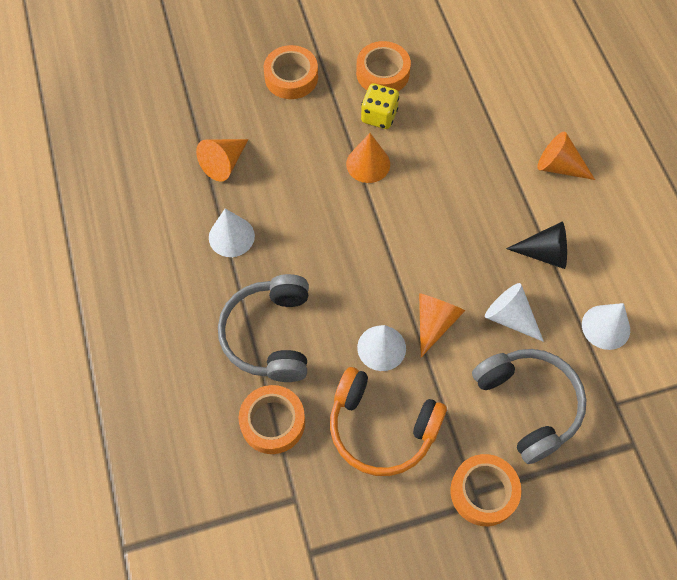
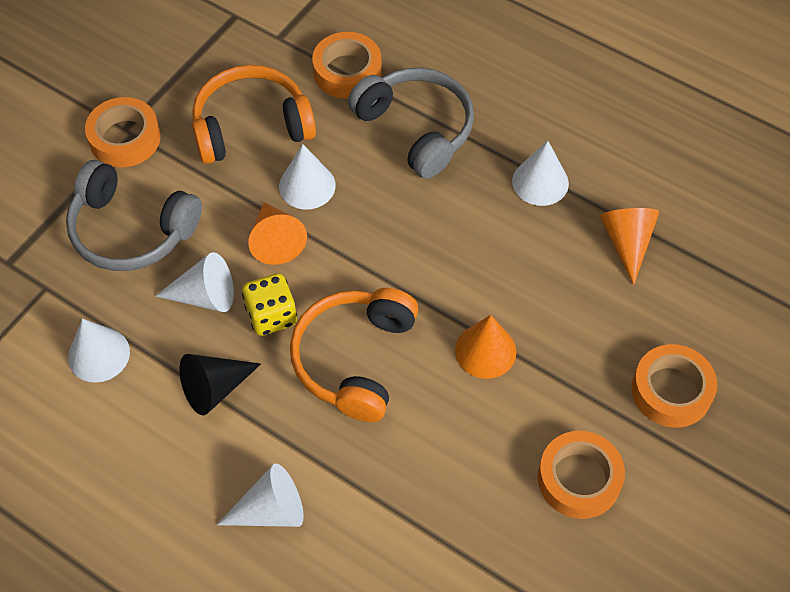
camera: 140 degrees right, 5 degrees down
yellow dice [361,83,399,129] -> yellow dice moved to [242,273,297,336]
orange cone [537,132,595,180] -> white cone [217,464,304,527]
none -> orange headphones [290,288,418,422]

